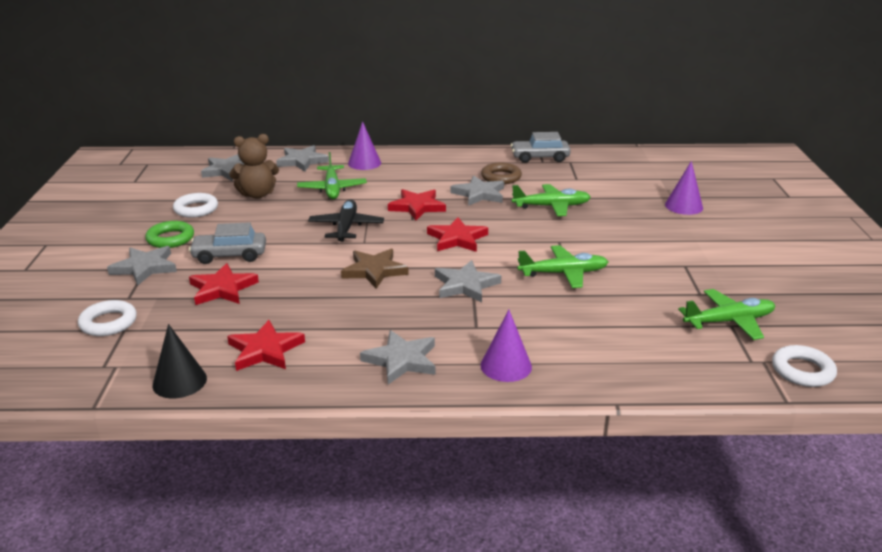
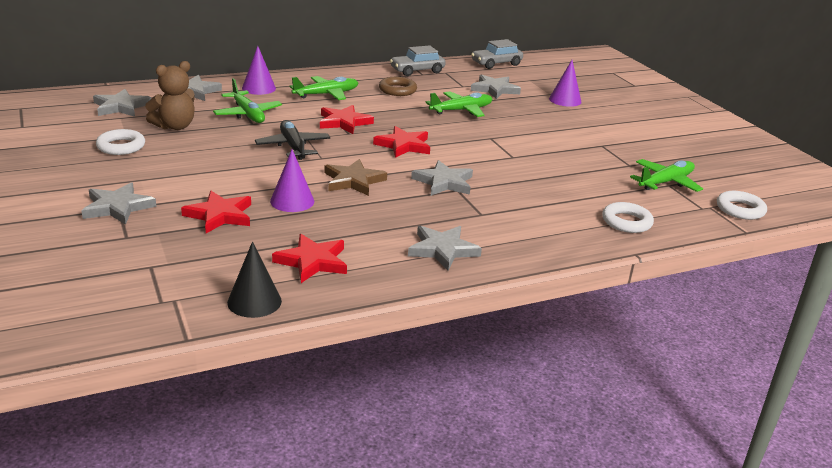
camera: 25 degrees left, 0 degrees up
white ring [78,300,137,336] -> white ring moved to [602,202,654,233]
green ring [145,221,194,248] -> none
grey car [189,222,266,264] -> grey car moved to [471,39,523,69]
grey star [450,175,504,206] -> grey star moved to [471,74,521,99]
purple cone [481,310,532,382] -> purple cone moved to [270,149,314,212]
green plane [517,245,609,288] -> green plane moved to [289,76,358,100]

